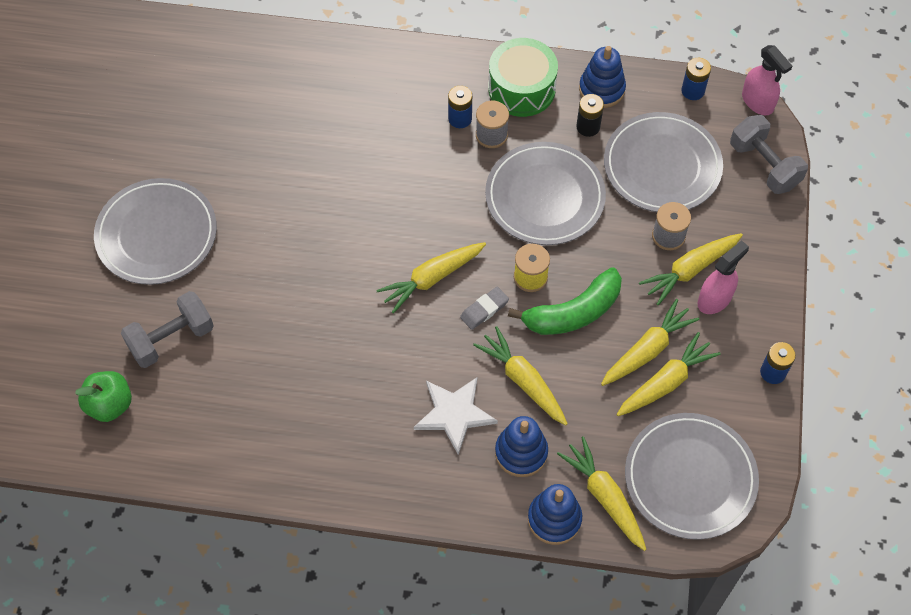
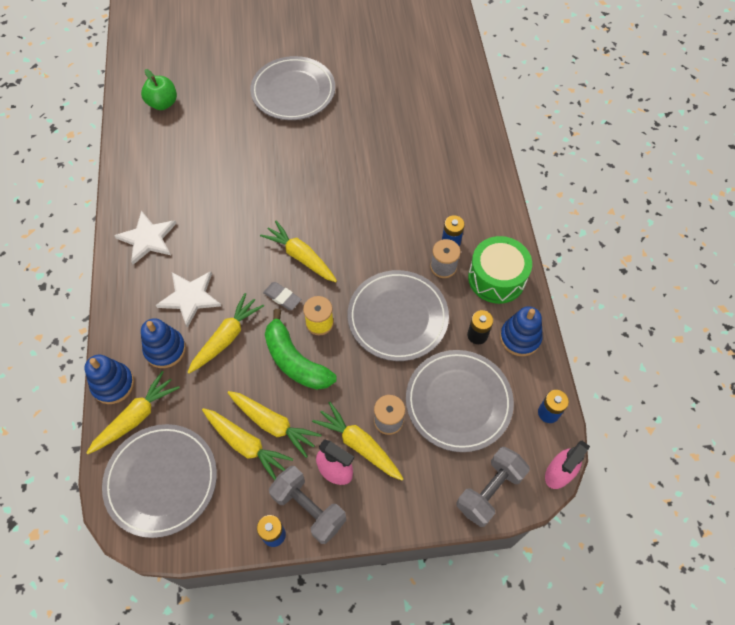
camera: 75 degrees right, 0 degrees up
grey dumbbell [121,291,214,368] -> grey dumbbell moved to [269,466,346,544]
none -> white star [114,211,176,265]

